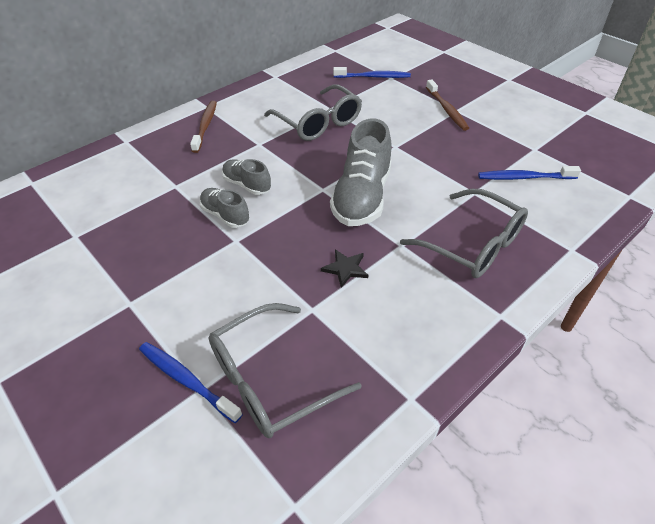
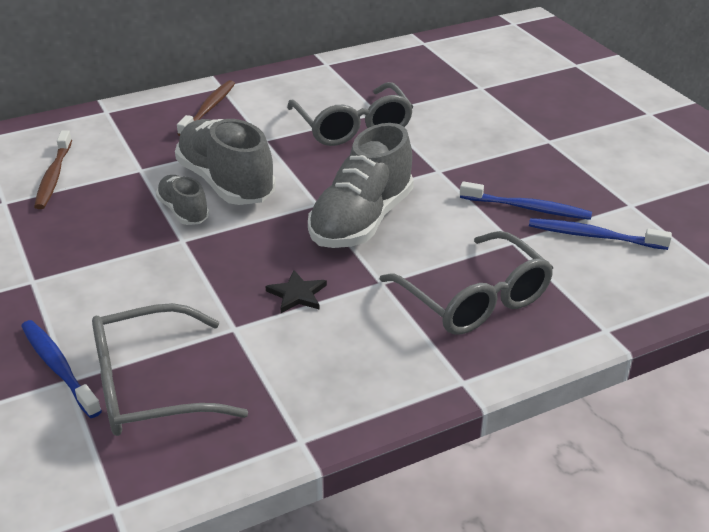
camera: 15 degrees right, 10 degrees down
grey shoe [222,159,271,195] -> grey shoe [175,119,276,205], size x1.84
blue toothbrush [333,67,411,78] -> blue toothbrush moved to [460,181,592,220]
brown toothbrush [426,79,469,131] -> brown toothbrush moved to [34,130,72,209]

